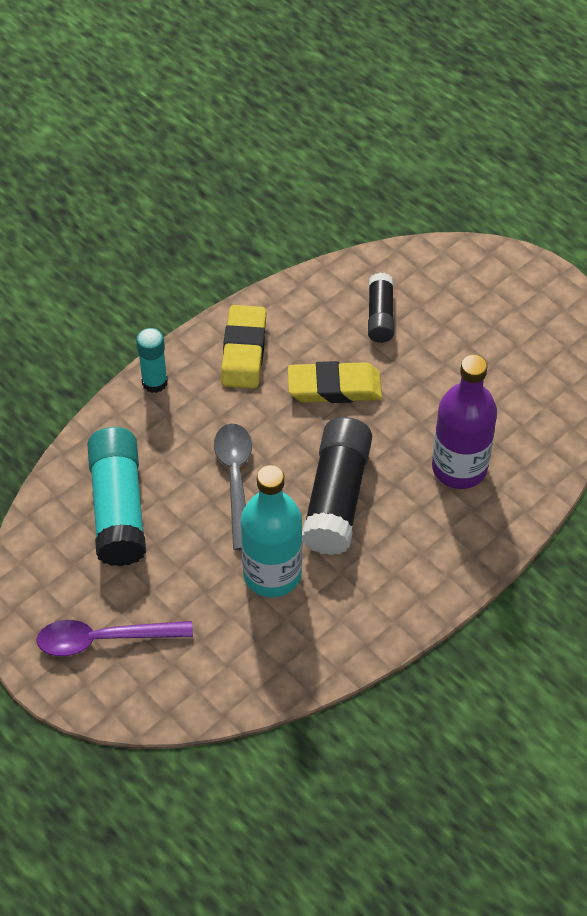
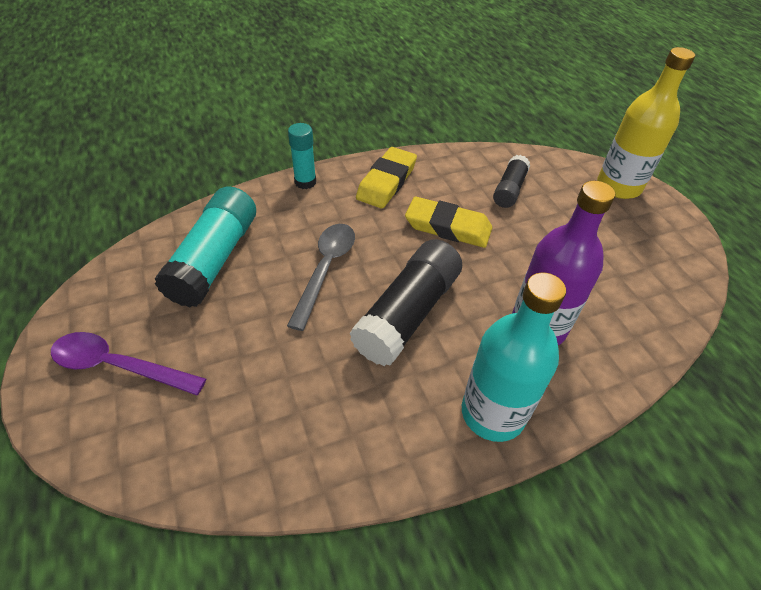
camera: 20 degrees right, 5 degrees down
turquoise bottle [241,465,302,598] -> turquoise bottle moved to [462,273,566,442]
none -> yellow bottle [597,47,695,199]

